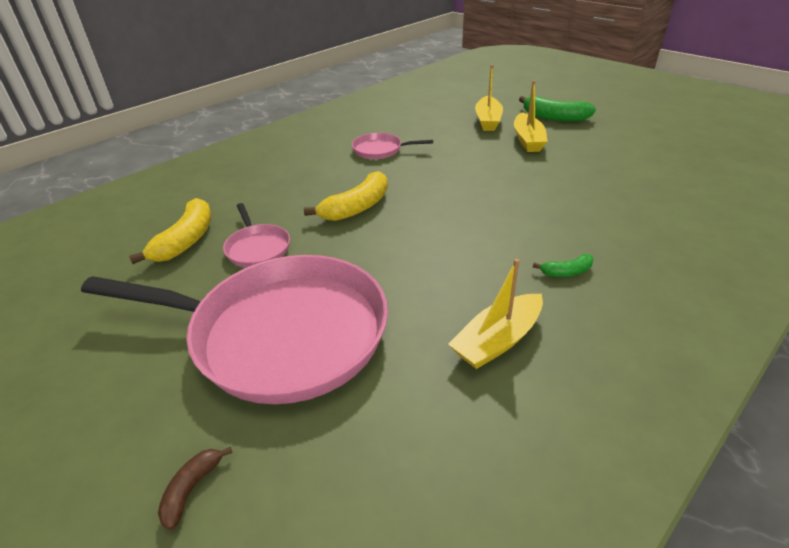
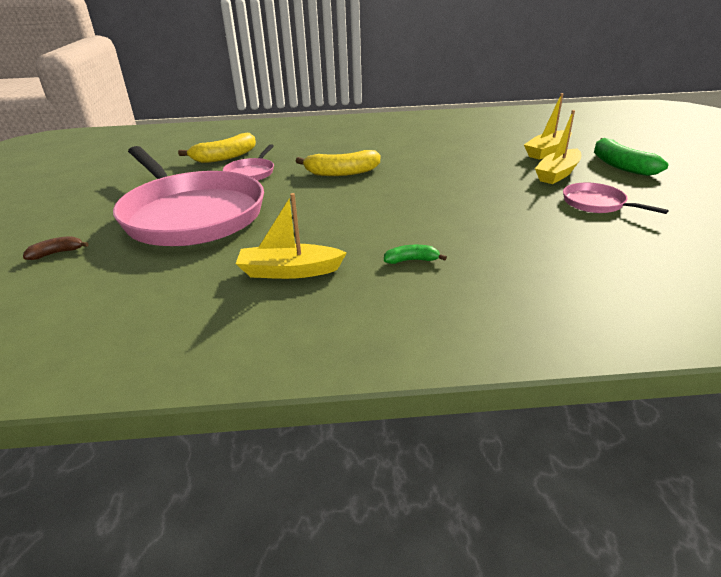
camera: 40 degrees right, 5 degrees down
pink pan [352,133,433,159] -> pink pan moved to [563,183,669,214]
green banana [533,254,594,277] -> green banana turned 150 degrees clockwise [384,245,447,264]

